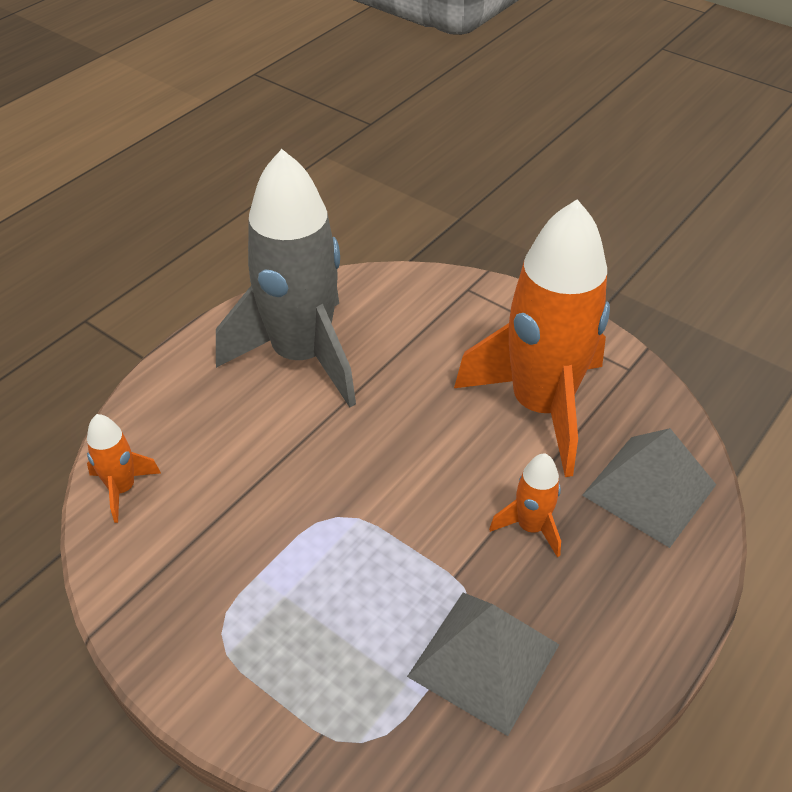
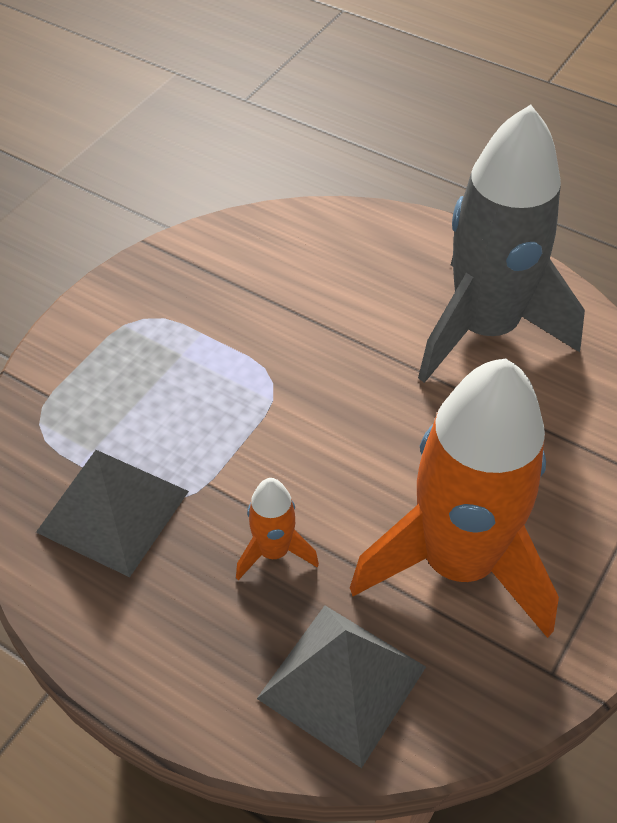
camera: 85 degrees right, 5 degrees up
orange rocket [87,414,161,523] -> none

